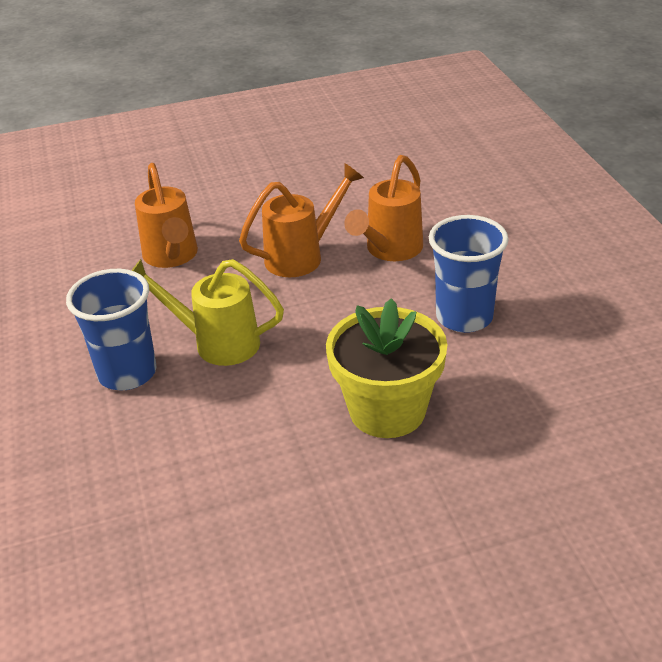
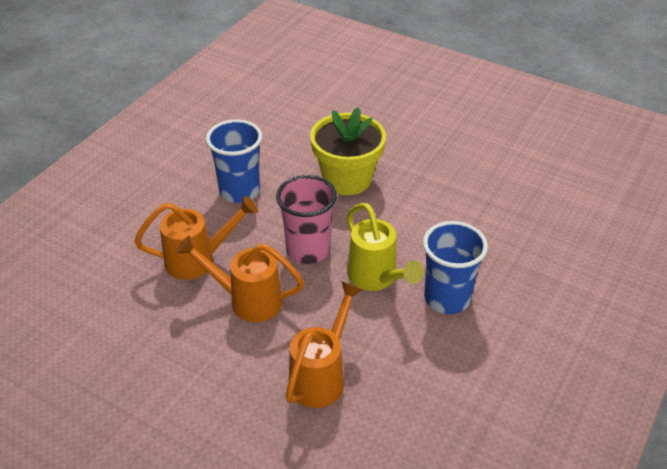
camera: 135 degrees left, 5 degrees up
none -> pink cup [276,175,337,264]

